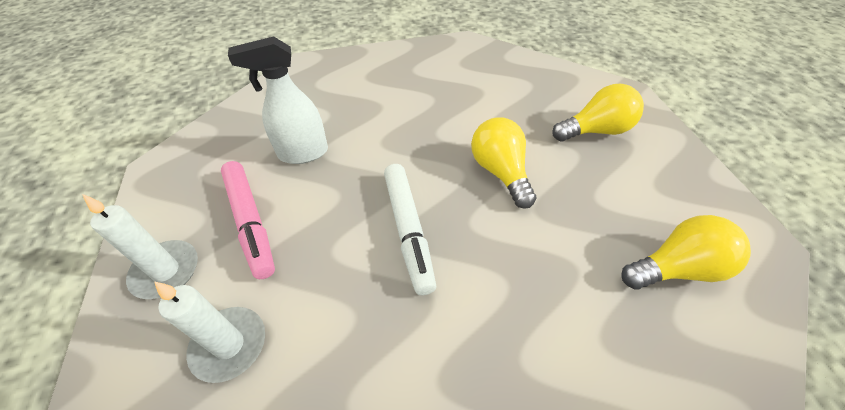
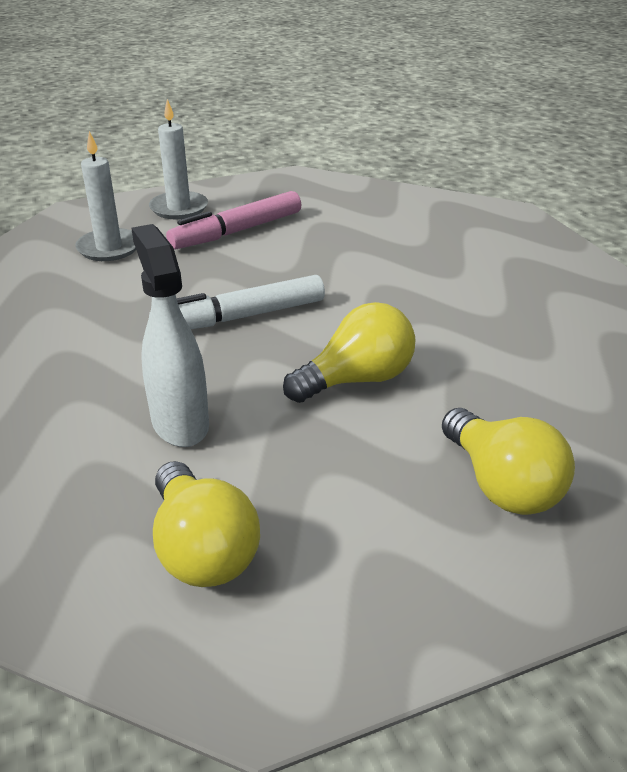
camera: 80 degrees right, 15 degrees down
white spray bottle [228,36,328,164] -> white spray bottle moved to [131,224,209,447]

